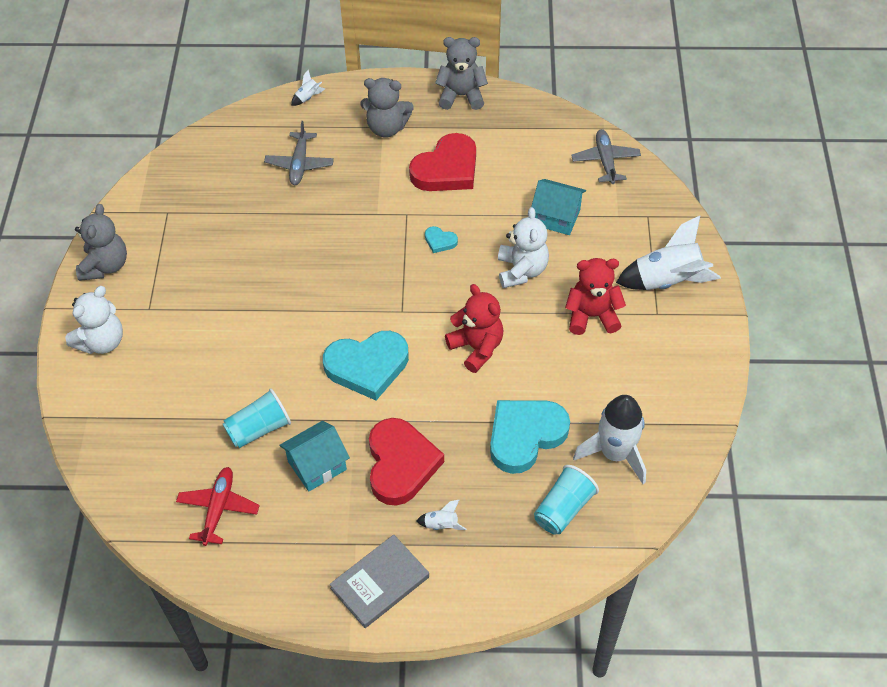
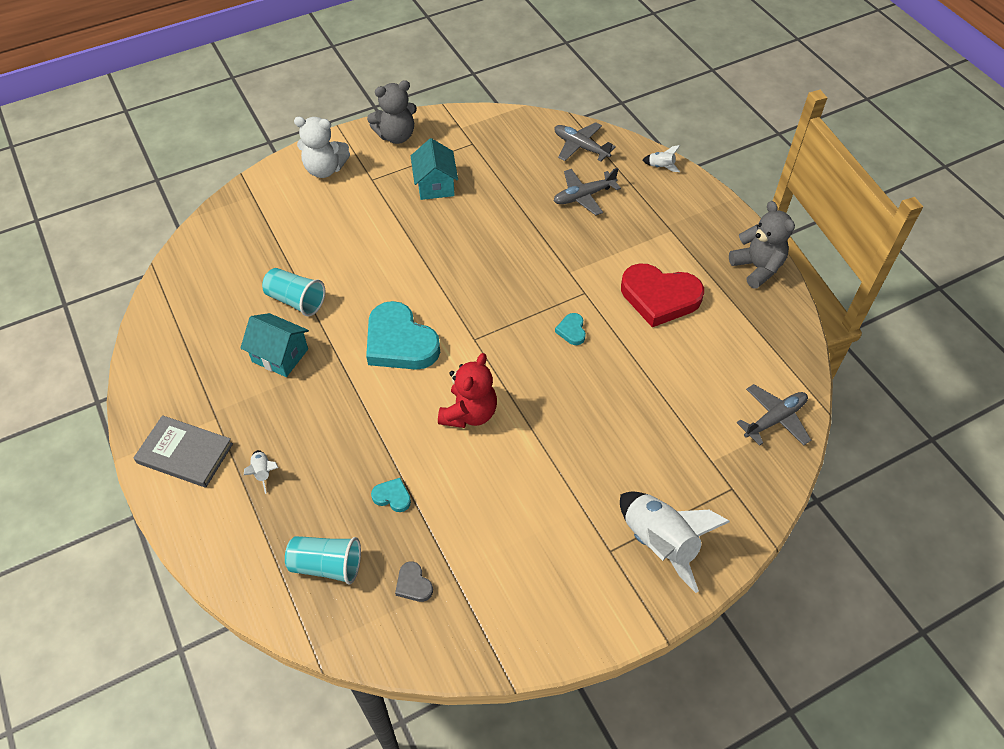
camera: 60 degrees right, 0 degrees up
red plane [176,467,260,546] -> none
grey teddy bear [360,78,414,137] -> none
red heart [369,418,444,506] -> none
turquoise heart [490,400,570,474] -> turquoise heart [371,478,411,512], size x0.43
white teddy bear [498,207,549,288] -> none
turquoise house [531,179,586,235] -> turquoise house moved to [411,138,458,200]
red teddy bear [565,258,626,335] -> none
white rocket [573,395,646,484] -> grey heart [395,561,433,602]
none -> grey plane [554,122,616,162]

